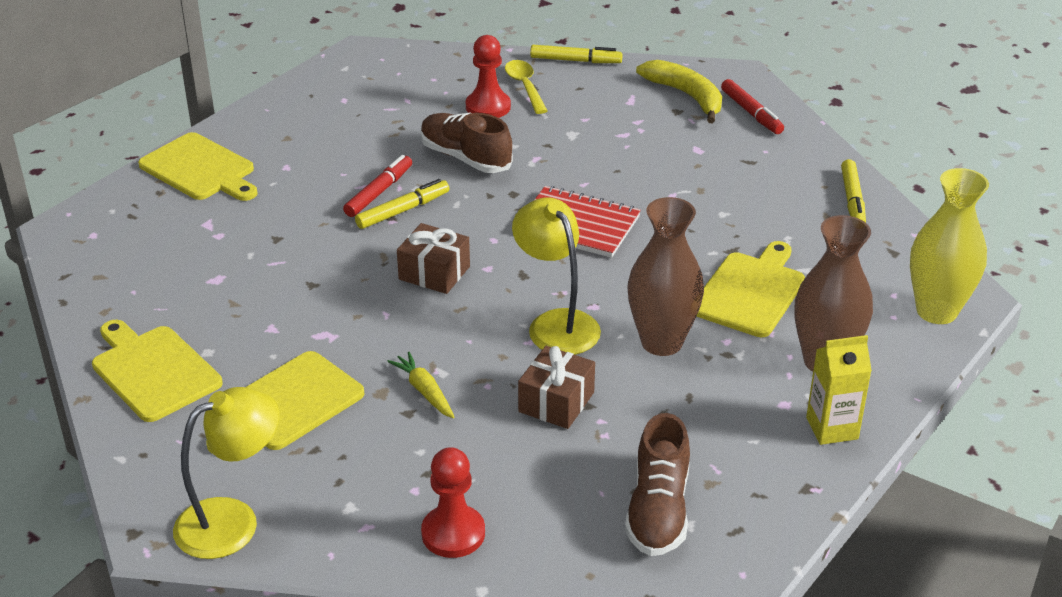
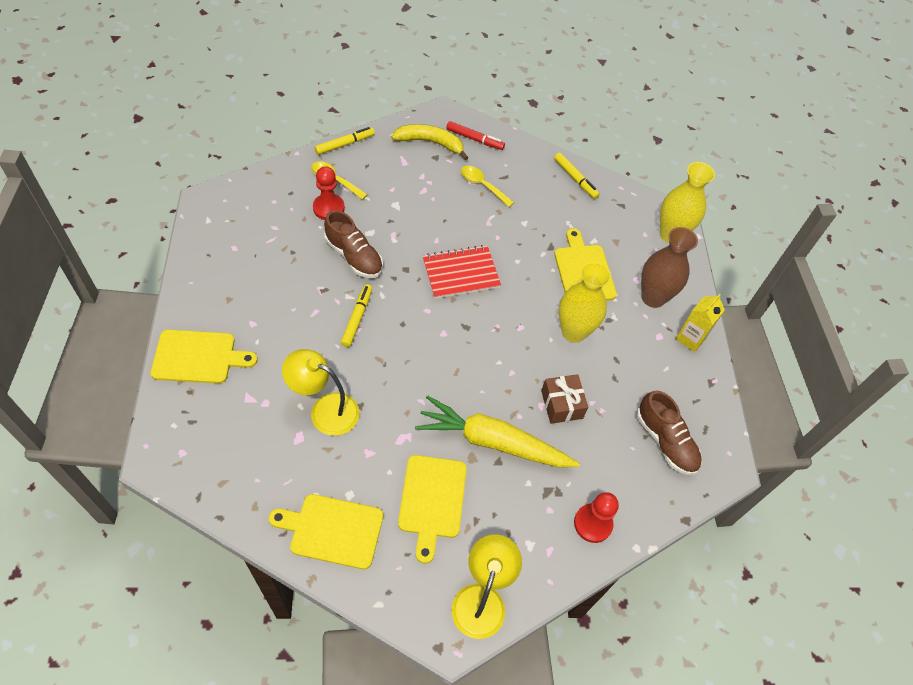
camera: 45 degrees left, 20 degrees up
red marker [343,155,412,217] -> none
yellow carrot [387,352,455,418] -> yellow carrot [415,395,580,467], size x2.35
brown gift [397,223,470,294] -> none
brown shoe [421,112,513,173] -> brown shoe turned 135 degrees counterclockwise [324,210,383,278]
yellow lamp [512,198,601,355] -> yellow lamp moved to [282,349,359,436]
brown vase [628,197,704,356] -> yellow vase [559,262,611,342]
none -> yellow spoon [461,166,514,207]

